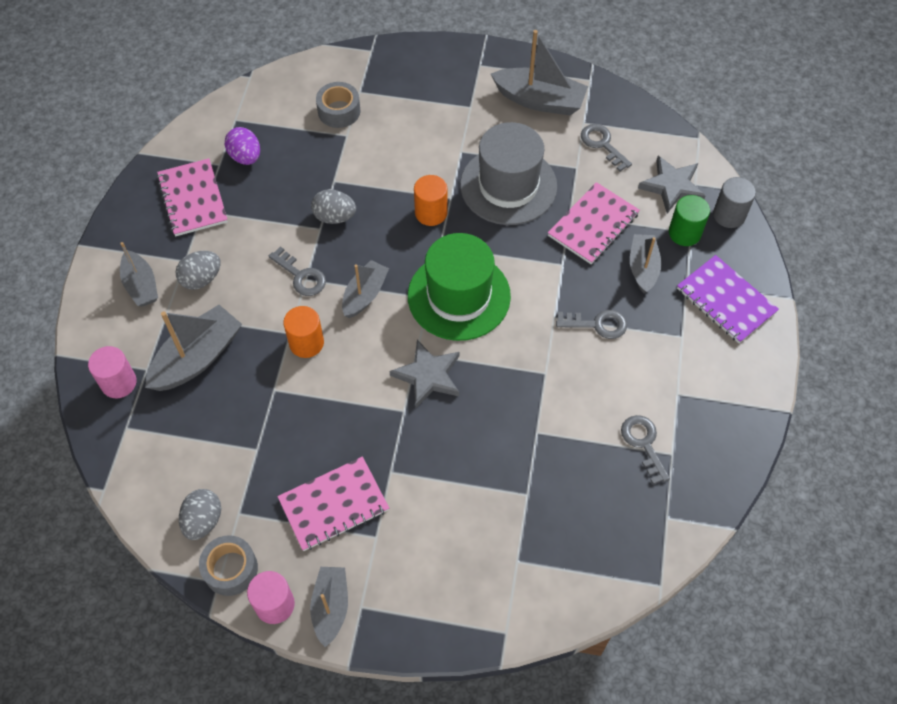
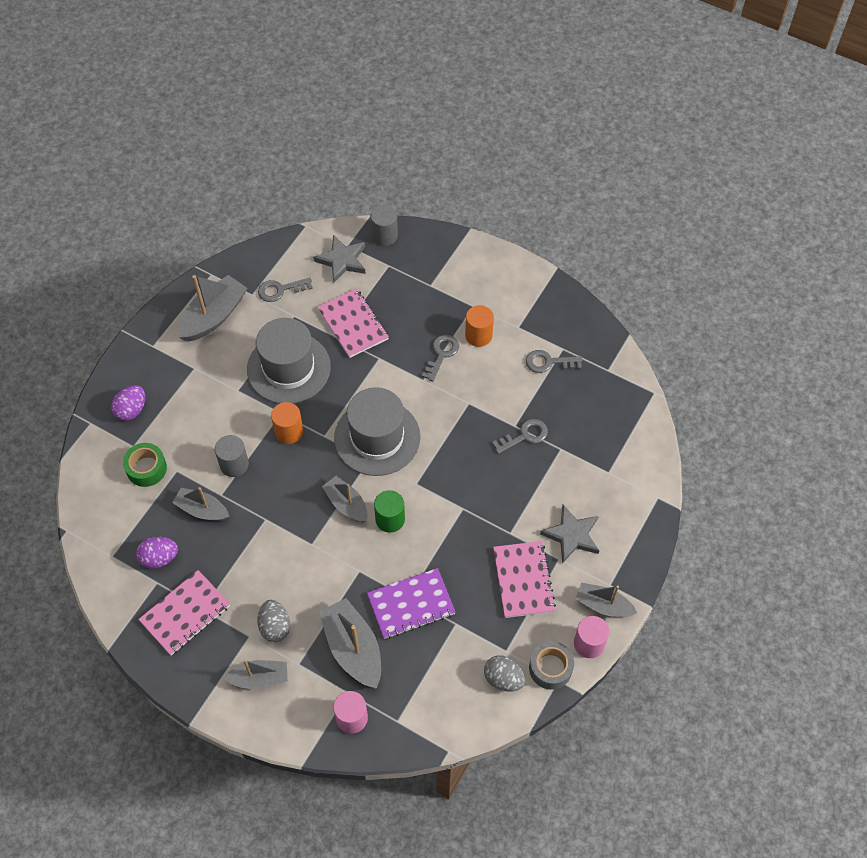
camera: 70 degrees left, 0 degrees up
pink notebook [157,158,228,236] -> pink notebook turned 45 degrees counterclockwise [138,570,230,655]
grey key [269,246,326,296] -> grey key moved to [492,419,548,454]
orange cylinder [283,306,324,358] -> orange cylinder moved to [465,305,494,347]
grey egg [311,189,356,224] -> none
grey tape [316,82,360,128] -> green tape [123,443,167,487]
grey star [390,340,459,408] -> grey star moved to [540,505,599,563]
green hat [408,233,511,341] -> grey hat [334,387,421,476]
grey boat [630,234,662,294] -> grey boat moved to [172,487,229,521]
green cylinder [669,195,710,246] -> green cylinder moved to [374,490,405,533]
purple notebook [677,255,779,343] -> purple notebook moved to [367,568,456,639]
none -> purple egg [111,385,145,421]
none -> grey cylinder [215,435,249,477]

